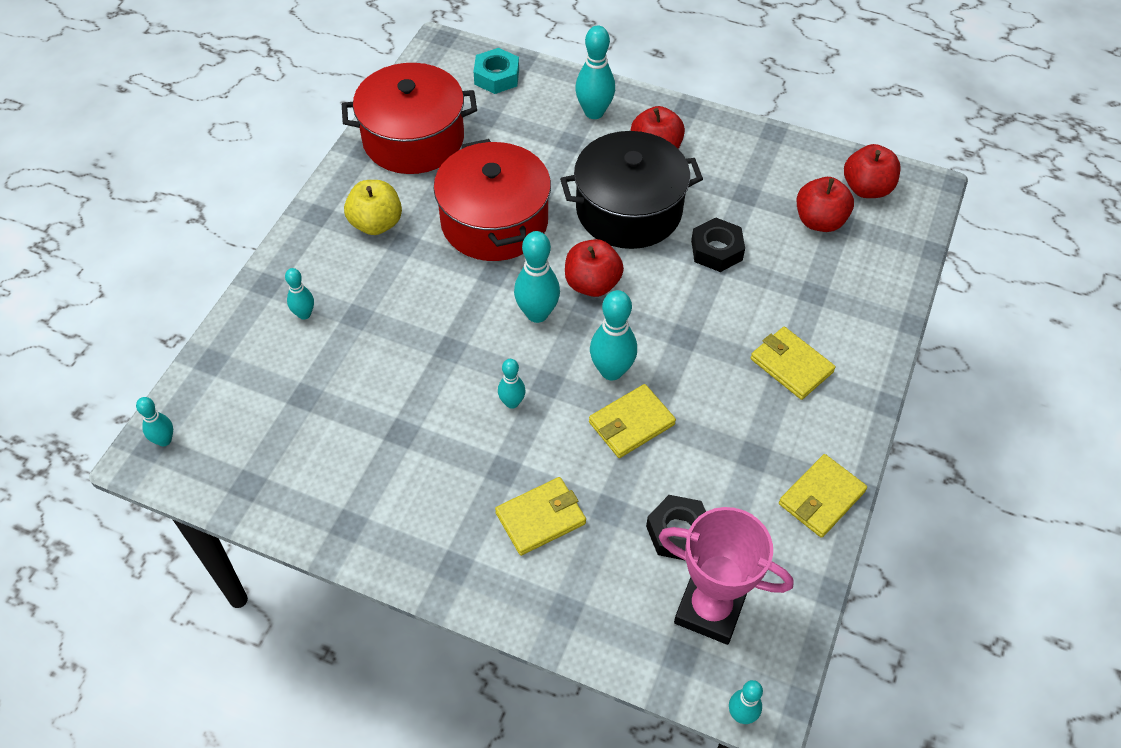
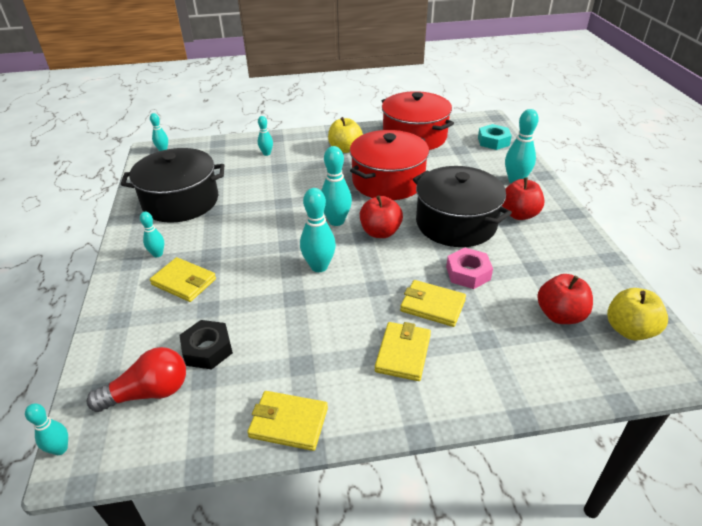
camera: 60 degrees right, 15 degrees down
turquoise bowling pin [498,359,526,409] -> turquoise bowling pin moved to [140,212,164,257]
yellow wallet [589,384,676,458] -> yellow wallet moved to [400,280,466,327]
pink trophy [659,507,793,645] -> red light bulb [87,347,186,412]
black nut [691,217,745,272] -> pink nut [446,248,493,289]
red apple [844,144,901,198] -> yellow apple [607,288,668,340]
none -> black pot [121,148,224,223]

